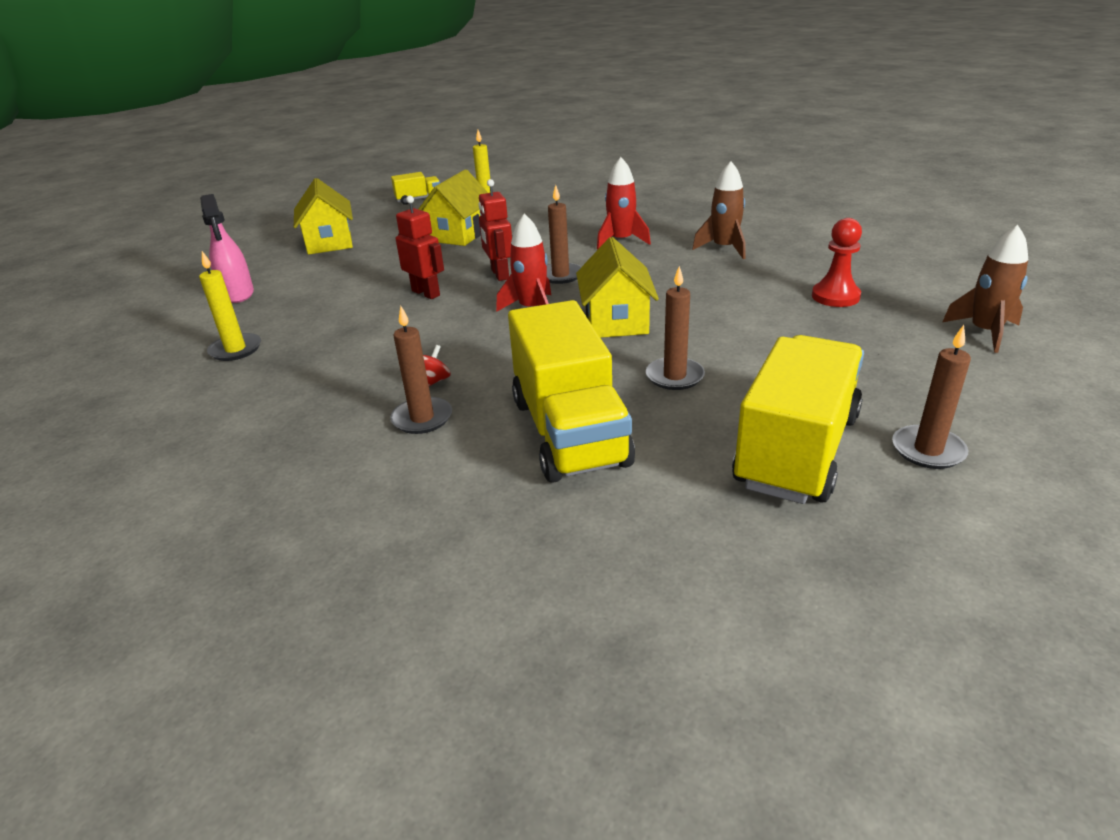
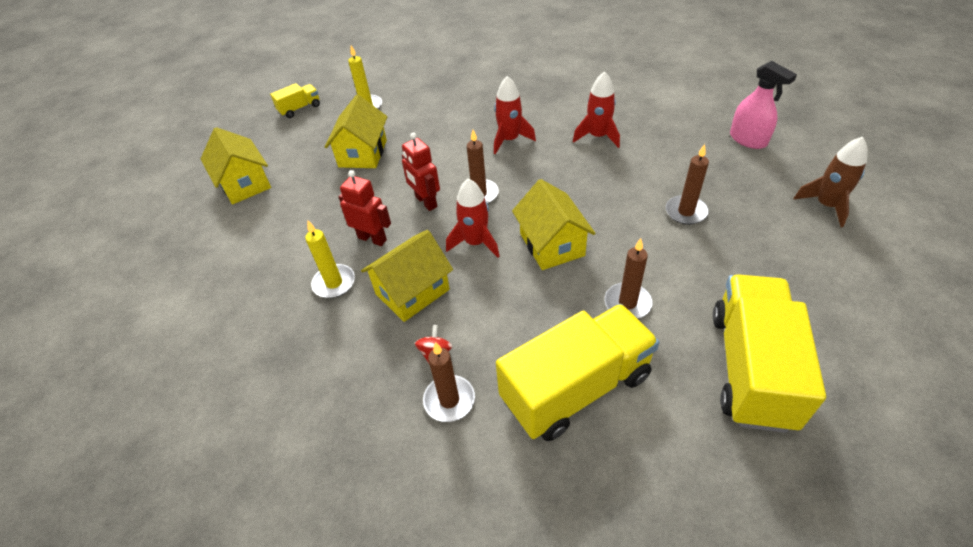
camera: 15 degrees left, 15 degrees up
yellow candle [199,251,261,361] -> yellow candle moved to [305,221,355,298]
pink spray bottle [200,194,254,303] -> pink spray bottle moved to [730,61,797,149]
yellow truck [508,300,635,483] -> yellow truck turned 90 degrees counterclockwise [496,304,659,441]
brown rocket [692,161,745,259] -> red rocket [573,71,620,148]
red pawn [812,218,862,307] -> none
brown candle [892,325,971,469] -> brown candle moved to [666,144,709,225]
none -> yellow house [361,230,453,322]

